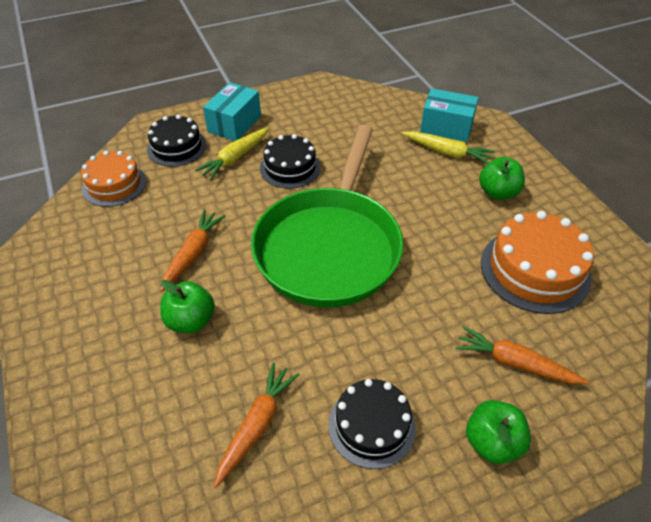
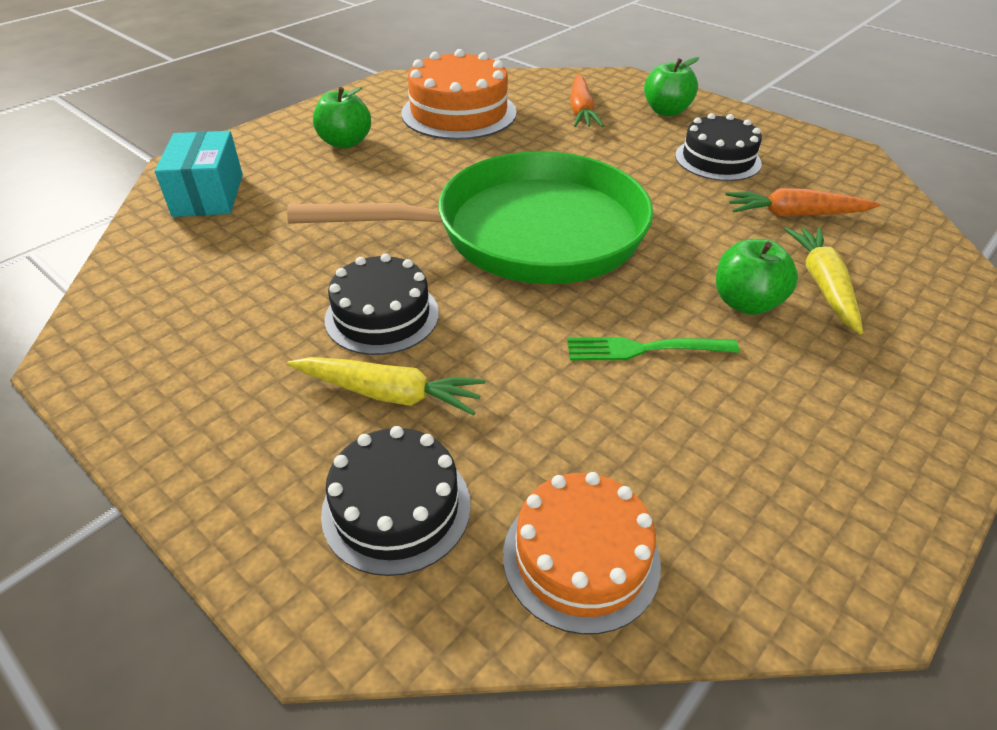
camera: 115 degrees left, 5 degrees down
orange carrot [160,209,226,292] -> green fork [567,337,740,360]
turquoise box [203,82,261,141] -> none
yellow carrot [402,131,495,164] -> yellow carrot moved to [784,227,863,334]

